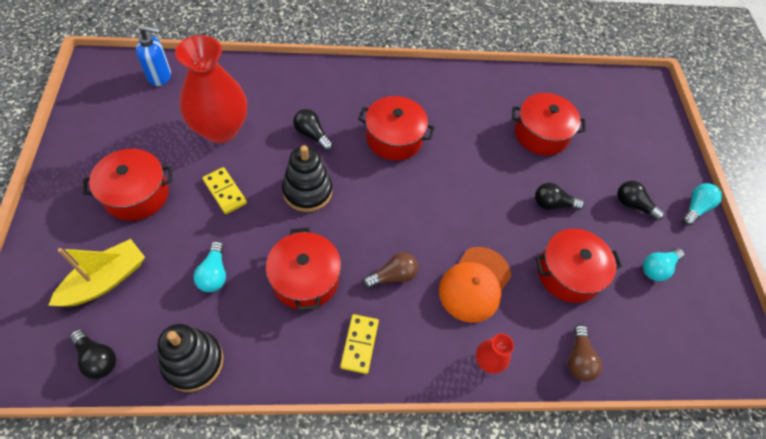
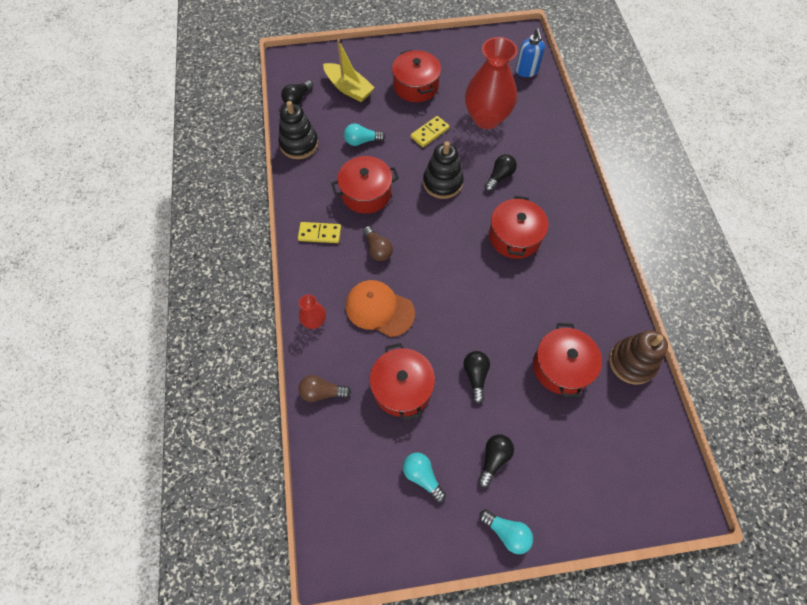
camera: 90 degrees right, 5 degrees up
none -> brown stacking toy [609,330,668,385]

